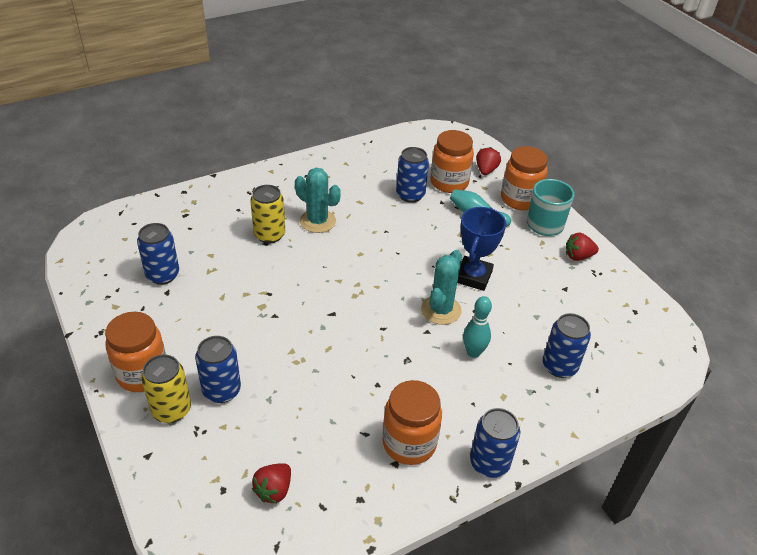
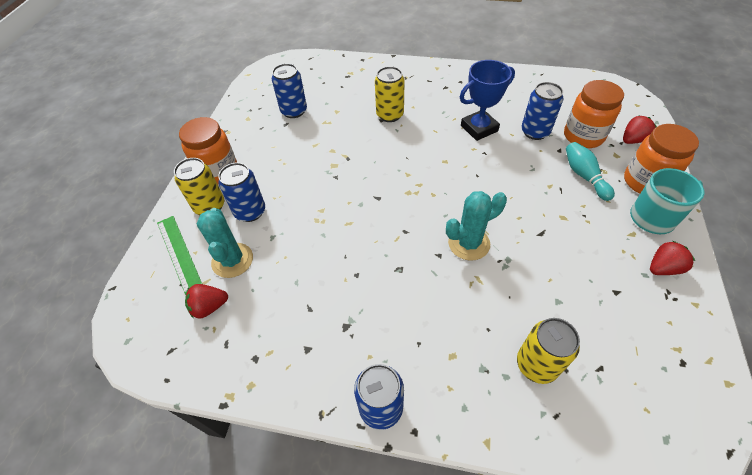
camera: 45 degrees right, 10 degrees up
turquoise cactus [295,168,341,233] -> turquoise cactus moved to [197,208,253,278]
orange jar [382,380,442,465] -> none
blue trophy [457,207,506,291] -> blue trophy moved to [460,60,515,141]
turquoise bowling pin [463,296,492,358] -> none
blue can [543,313,591,378] -> yellow can [517,318,580,384]
red strawberry [566,233,599,261] -> red strawberry turned 120 degrees clockwise [650,241,695,275]
none -> green ruler [157,216,202,295]

